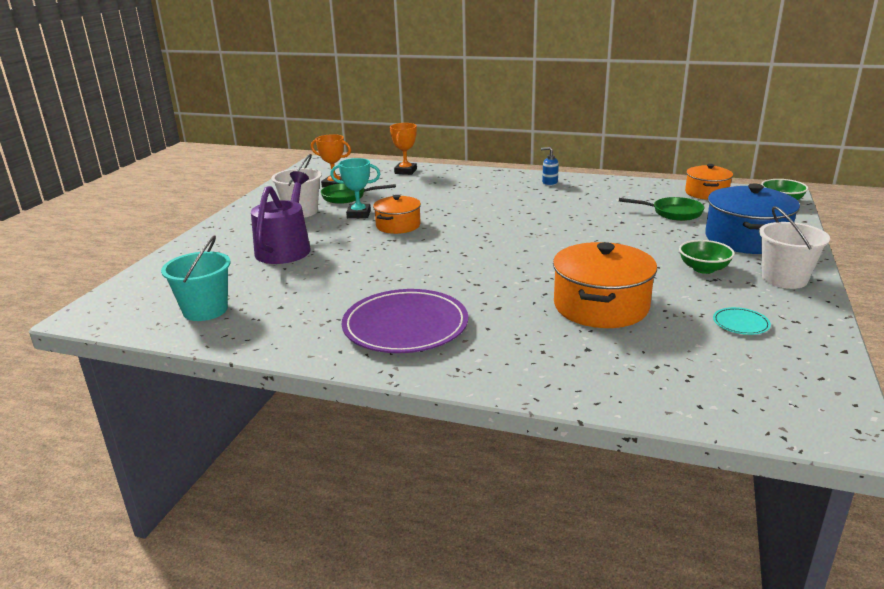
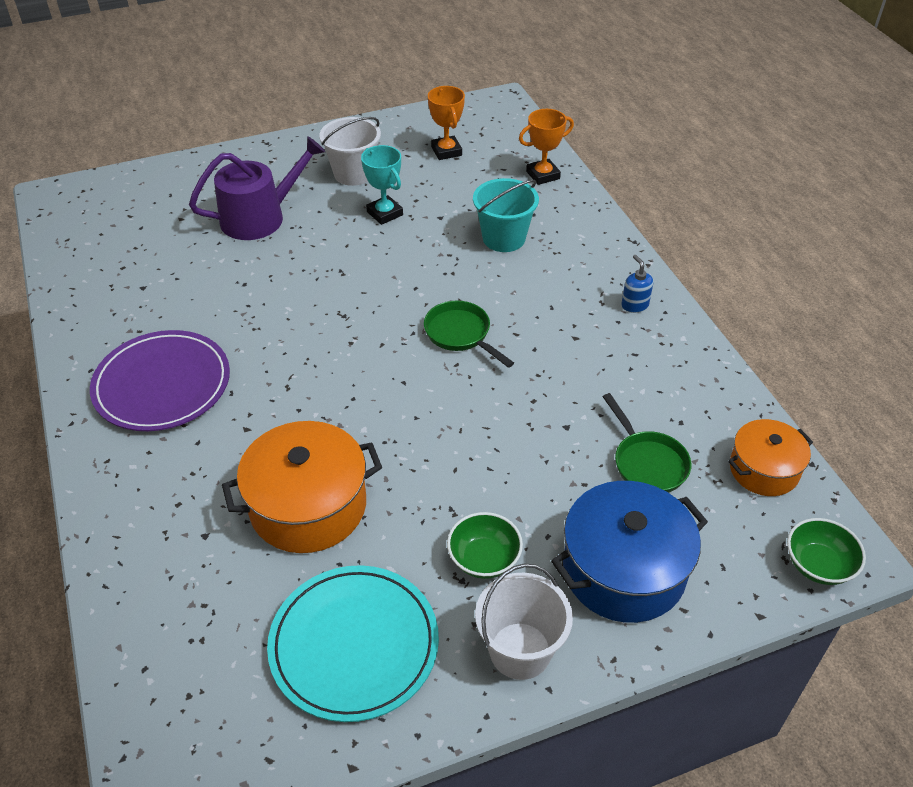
camera: 50 degrees right, 20 degrees up
turquoise bucket [161,235,231,321] -> turquoise bucket moved to [473,178,539,252]
green pan [321,183,396,204] -> green pan moved to [424,301,514,368]
orange pot [373,195,421,234] -> none
turquoise plate [713,307,771,335] -> turquoise plate [267,565,439,722], size x2.40

